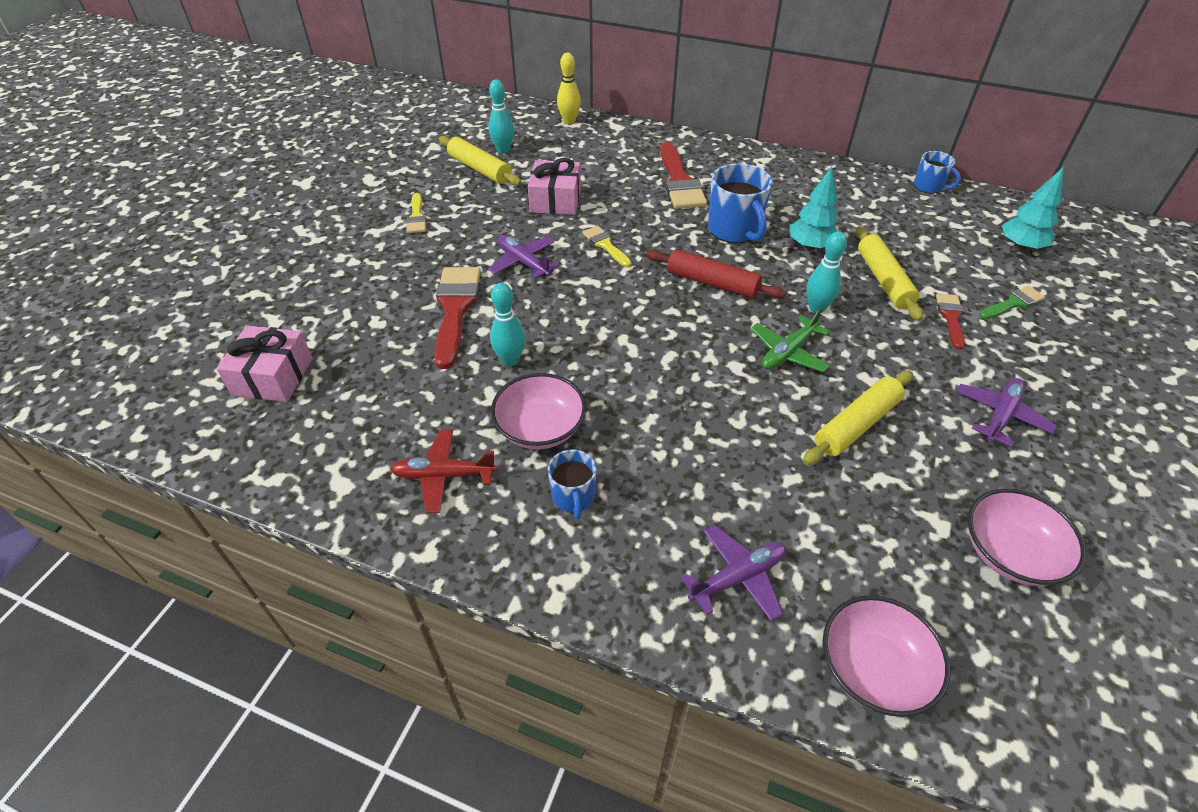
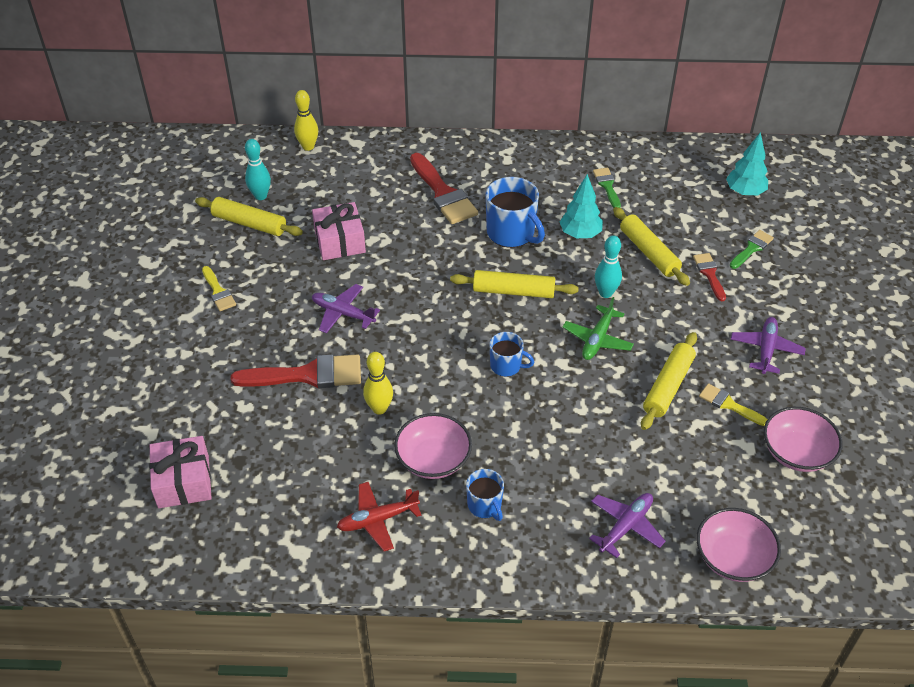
camera: 20 degrees left, 0 degrees up
red brush [435,267,481,369] -> red brush turned 105 degrees clockwise [231,354,361,388]
turquoise bowling pin [490,283,525,366] -> yellow bowling pin [363,352,393,415]
yellow brush [582,226,632,267] -> yellow brush moved to [699,383,767,426]
red rolling pin [646,249,786,299] -> yellow rolling pin [450,270,579,298]
blue mug [914,151,961,194] -> blue mug moved to [490,332,534,377]
none -> green brush [593,168,621,208]

